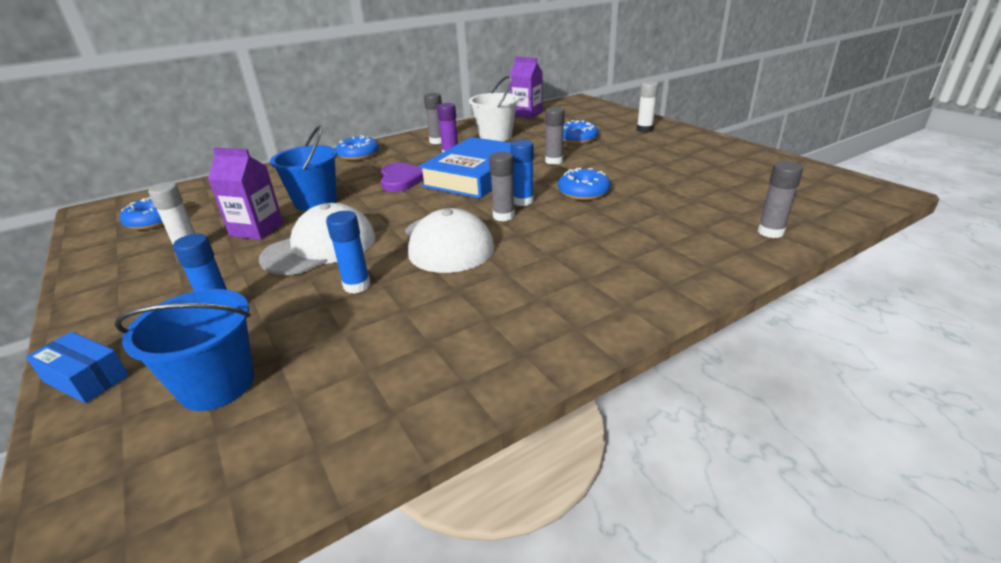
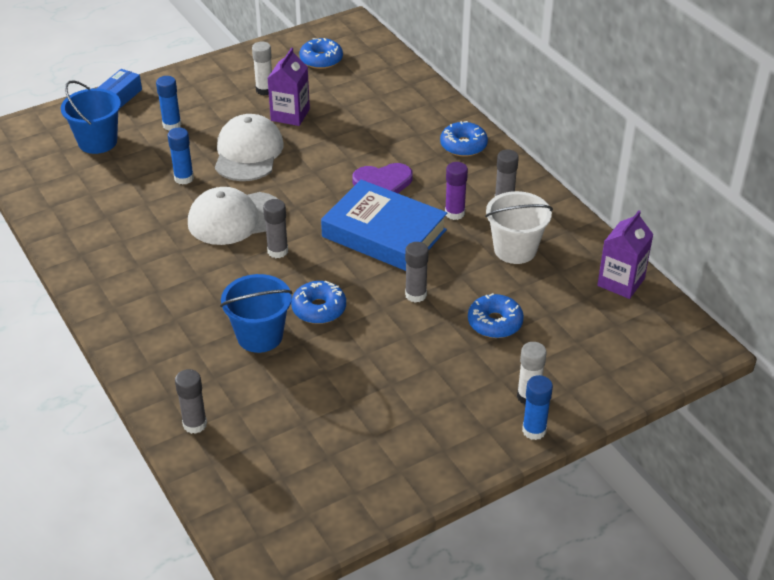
camera: 90 degrees right, 10 degrees up
white cap [259,203,376,275] -> white cap turned 135 degrees counterclockwise [215,114,284,181]
blue bucket [270,126,337,211] -> blue bucket moved to [220,274,292,353]
blue glue stick [510,140,534,206] -> blue glue stick moved to [522,375,553,440]

